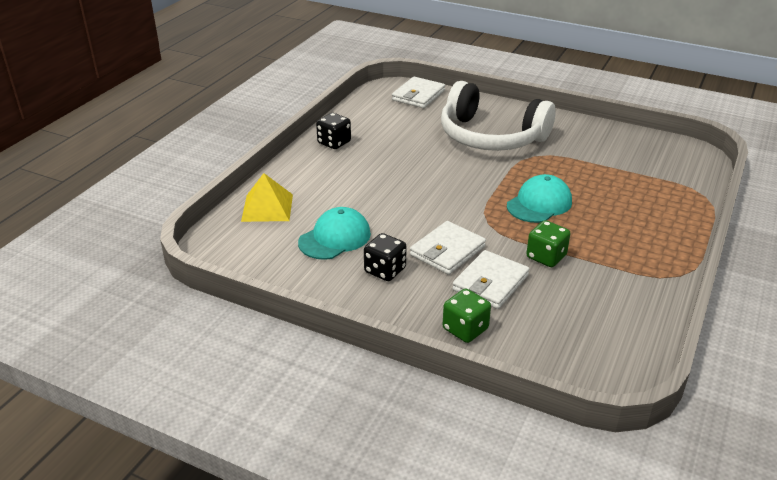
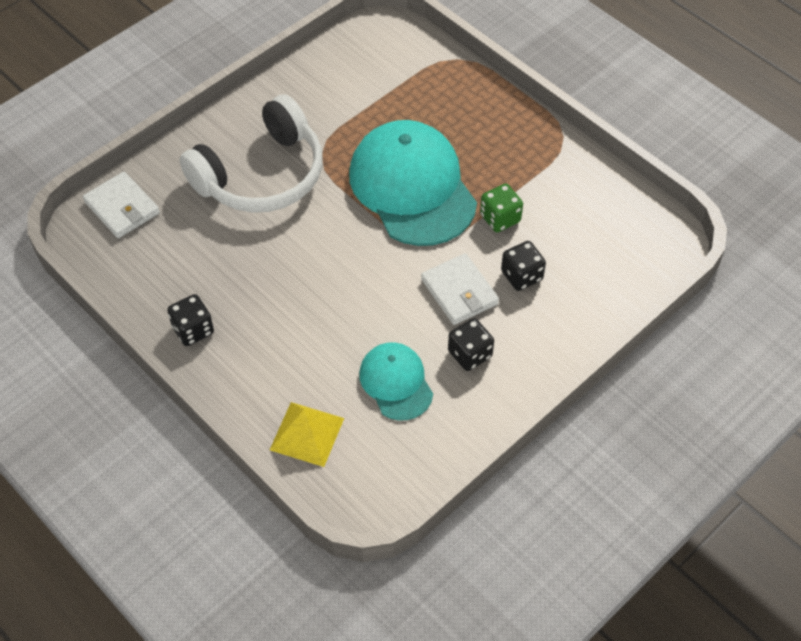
camera: 70 degrees left, 20 degrees up
green dice [443,288,491,343] -> none
white wallet [452,250,529,309] -> black dice [501,241,546,291]
turquoise cap [507,174,572,223] -> turquoise cap [349,120,477,246], size x1.90

